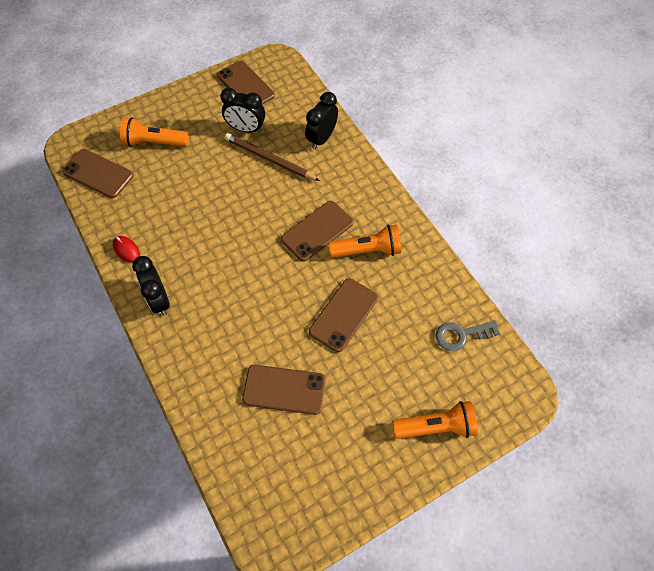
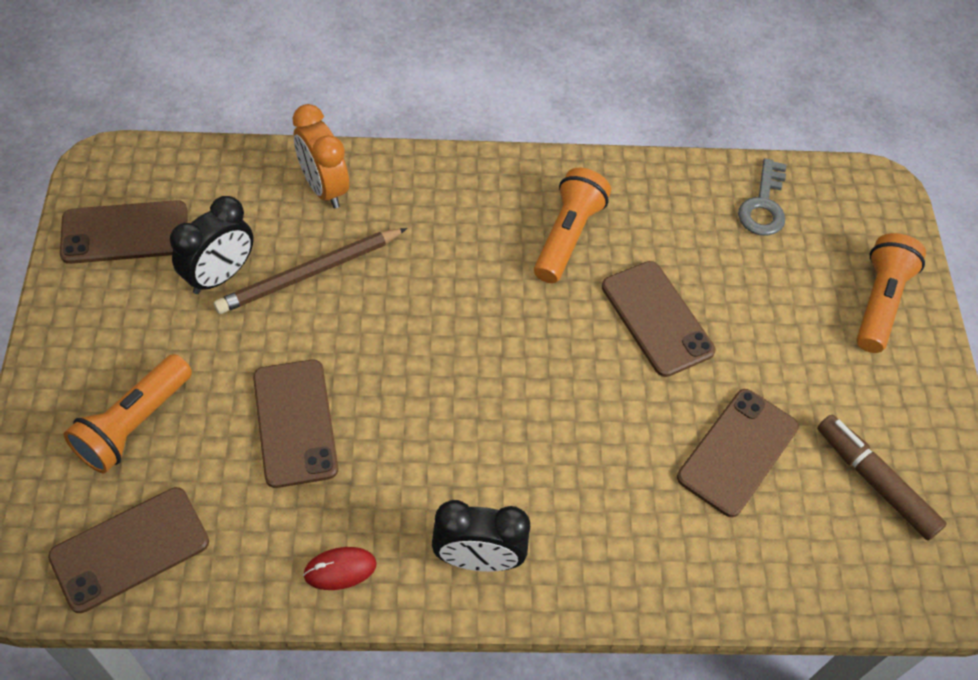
camera: 65 degrees left, 5 degrees down
brown phone [281,201,354,262] -> brown phone moved to [253,360,338,488]
black clock [305,92,338,150] -> orange clock [293,104,349,208]
none -> brown marker [817,415,947,541]

